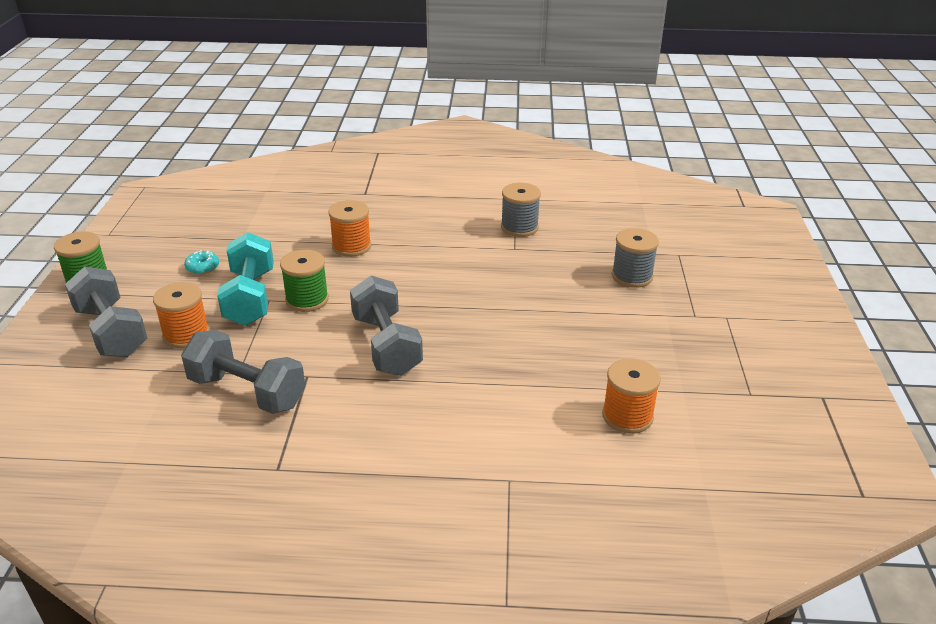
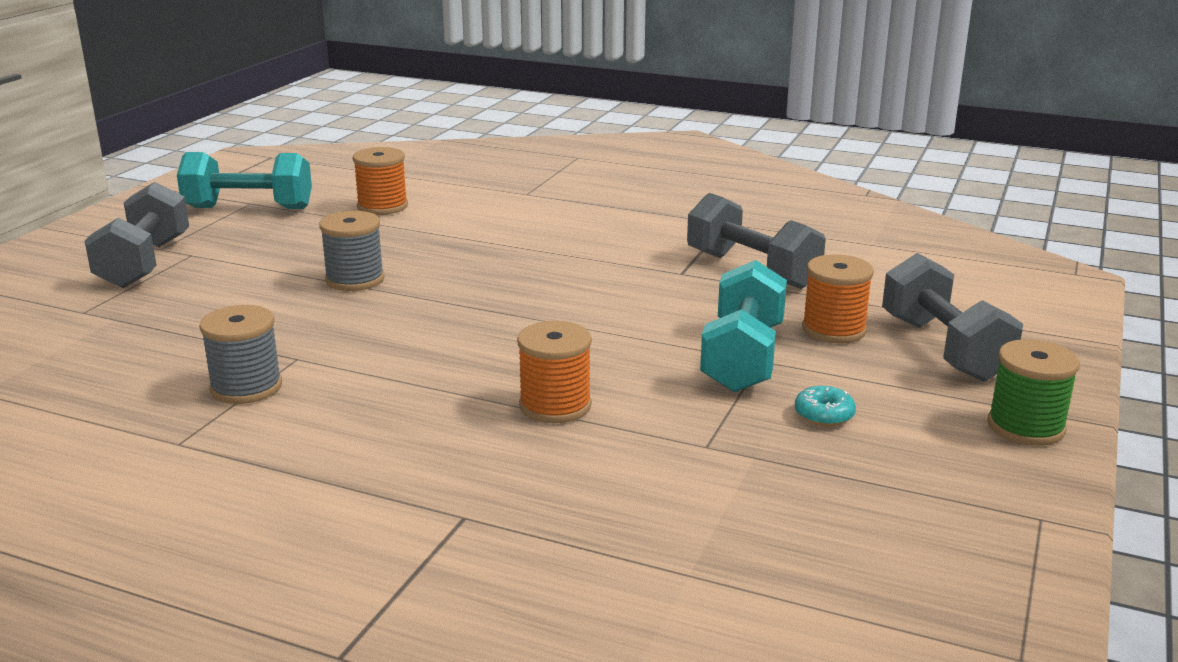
camera: 160 degrees left, 10 degrees down
green spool [280,250,329,312] -> none
grey dumbbell [350,275,423,376] -> grey dumbbell moved to [85,182,189,288]
grey spool [612,228,659,288] -> grey spool moved to [319,211,384,291]
none -> turquoise dumbbell [177,152,312,209]

